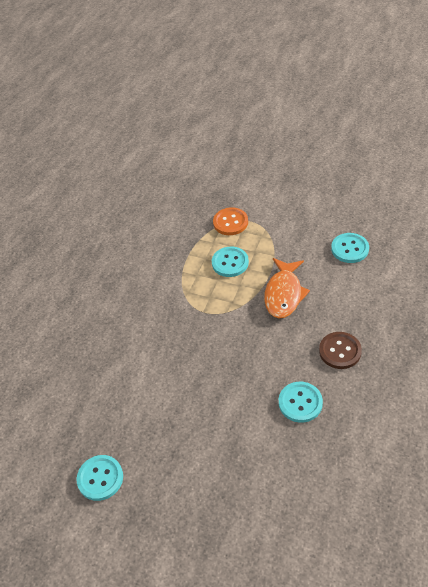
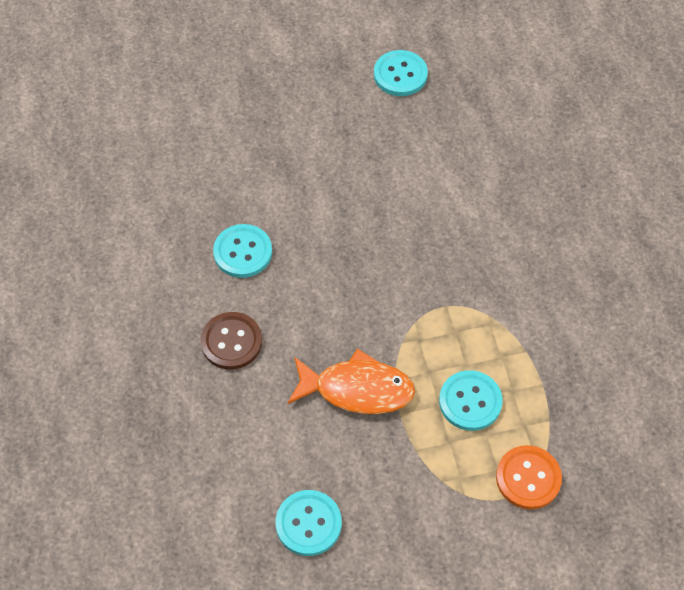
camera: 140 degrees right, 10 degrees up
orange fish [264,258,310,318] -> orange fish turned 120 degrees clockwise [287,348,415,414]

